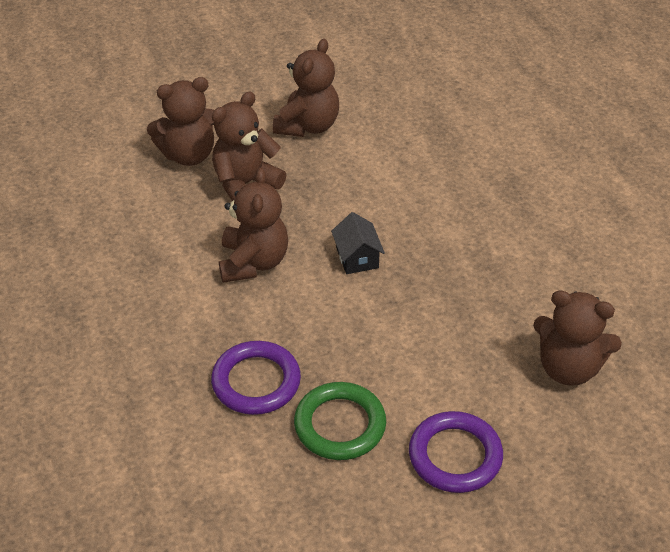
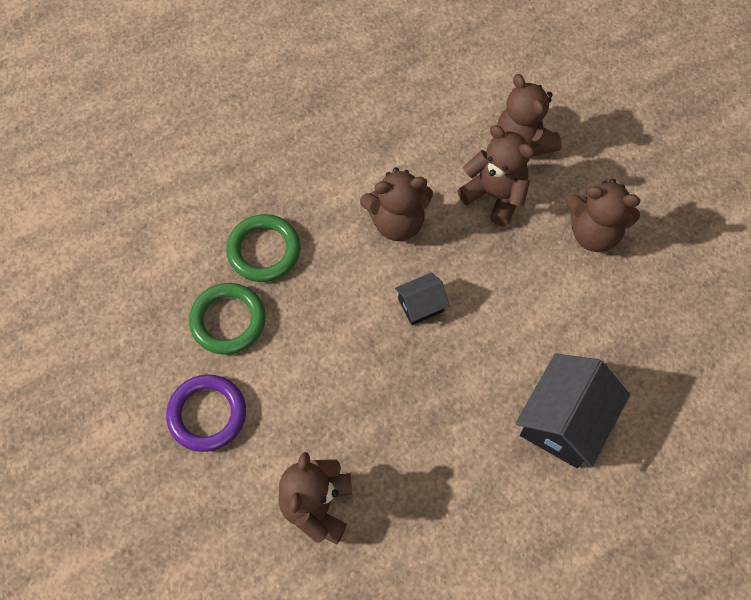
camera: 80 degrees right, 20 degrees up
purple ring [211,341,301,415] -> green ring [226,214,300,282]
none -> black house [516,353,630,468]

